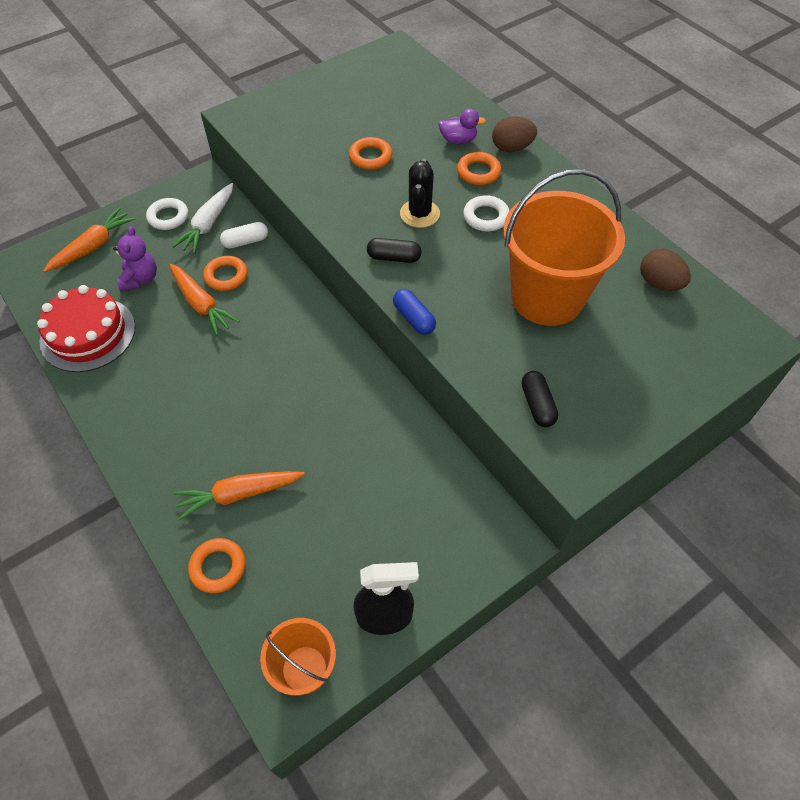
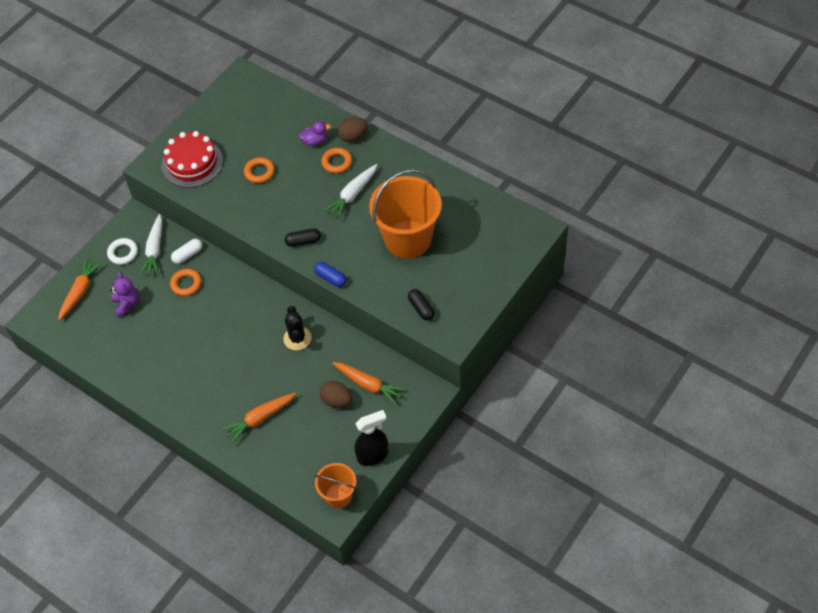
camera: 15 degrees left, 0 degrees up
red cake [37,285,135,372] -> red cake moved to [161,131,223,188]
orange carrot [169,264,240,336] -> orange carrot moved to [332,362,406,405]
orange ring [188,538,245,593] -> none
black cactus [400,159,440,228] -> black cactus moved to [283,306,312,350]
white ring [463,195,509,232] -> white carrot [324,164,377,219]
brown egg [640,249,691,291] -> brown egg moved to [320,381,352,408]

